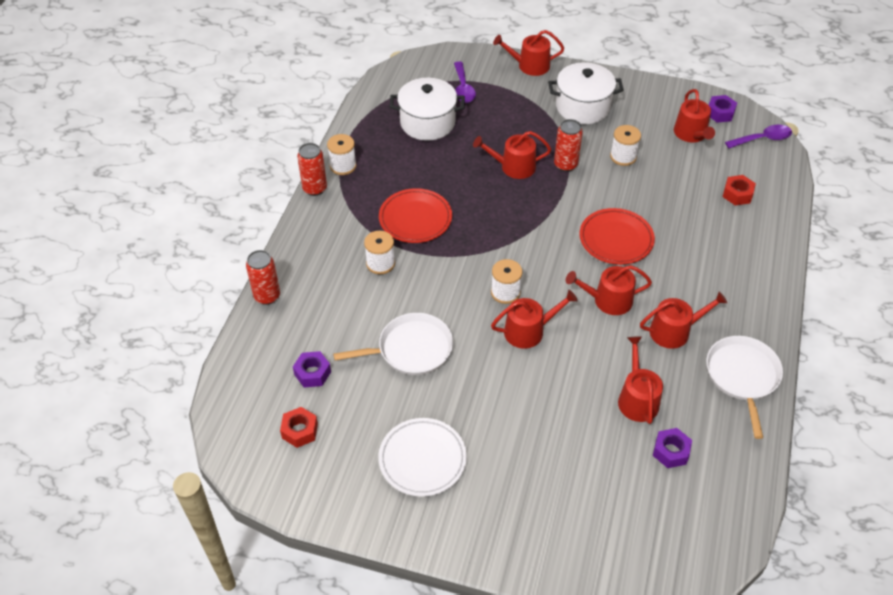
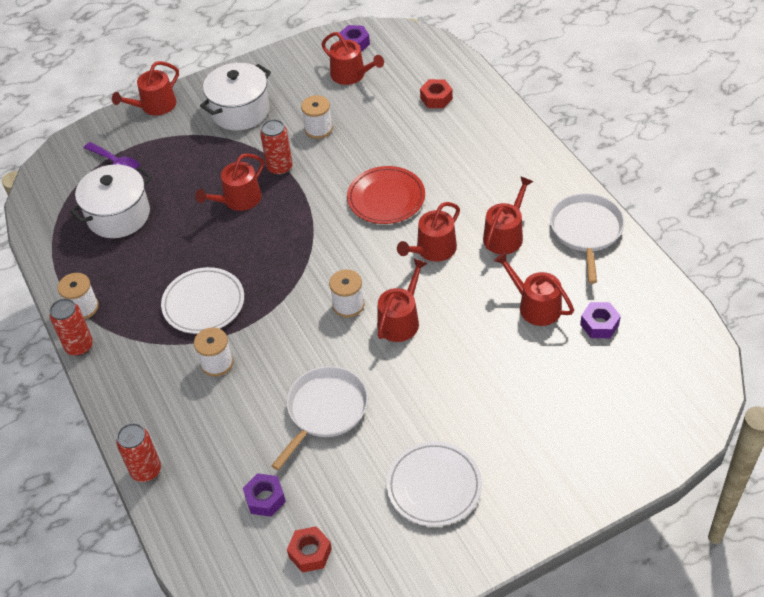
camera: 40 degrees left, 0 degrees up
red plate [379,188,452,243] -> white plate [161,267,244,334]
white pan [706,336,783,439] -> white pan turned 45 degrees clockwise [550,193,625,284]
purple spoon [725,125,792,148] -> none

